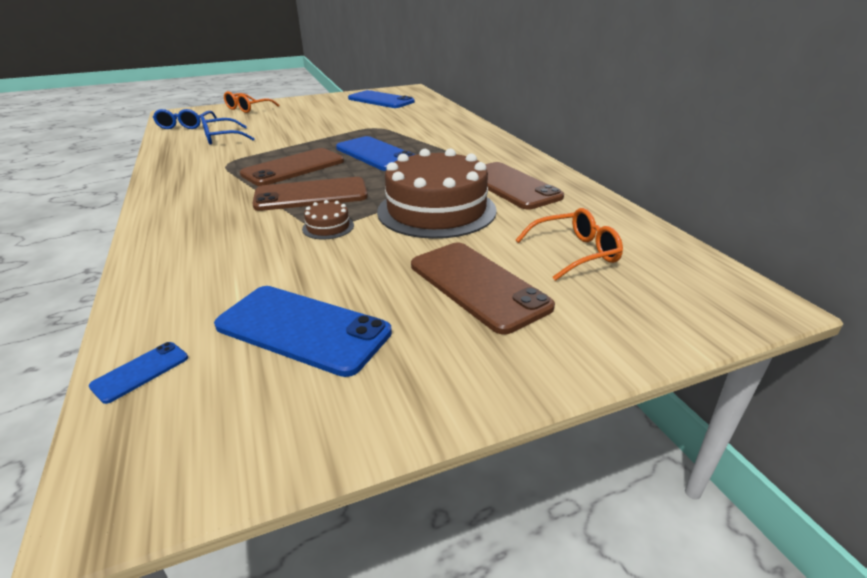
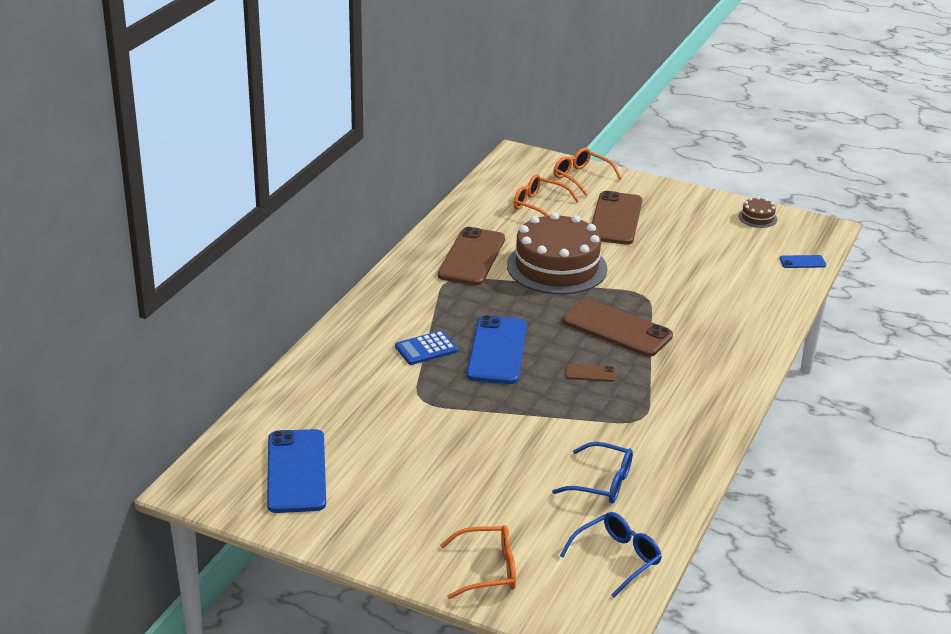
camera: 135 degrees left, 0 degrees up
blue phone [214,286,392,377] -> none
brown phone [240,148,344,186] -> brown phone [566,364,615,382], size x0.45
brown cake [302,200,354,240] -> brown cake moved to [738,197,777,228]
none -> blue calculator [395,331,458,365]
none -> orange glasses [553,148,622,196]

